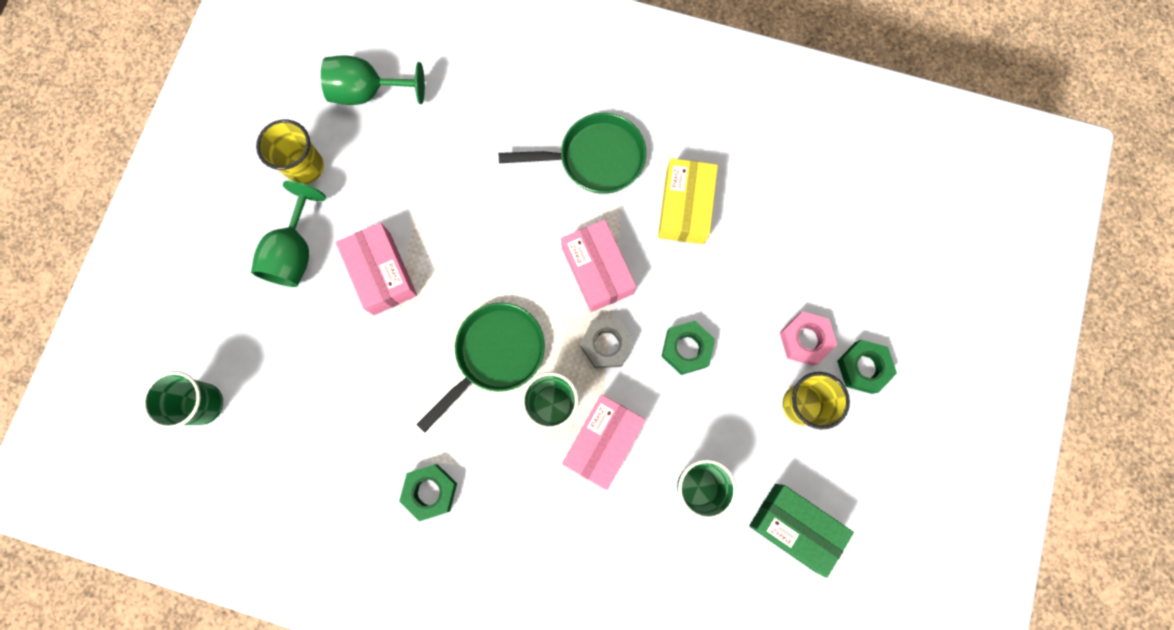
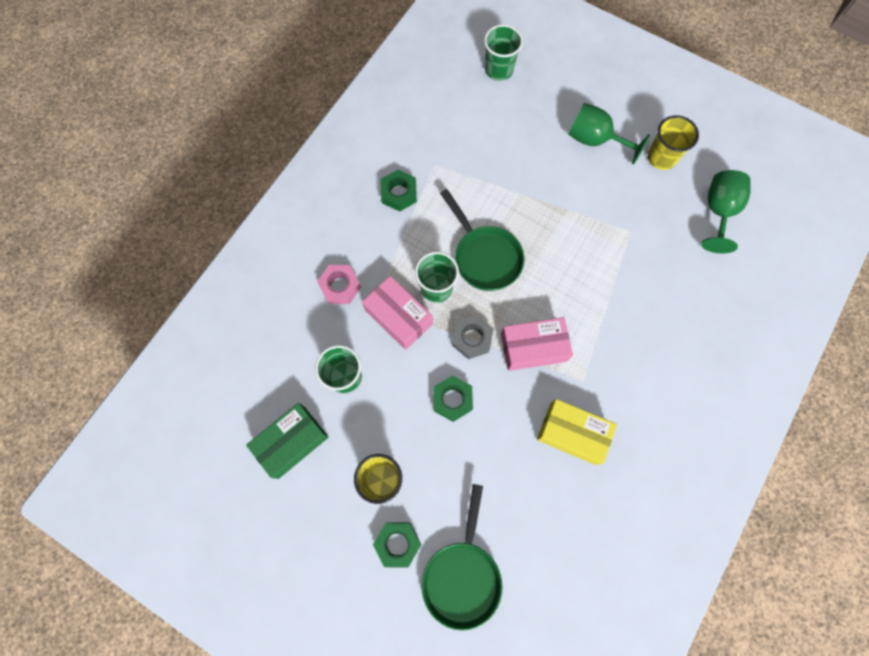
camera: 105 degrees right, 5 degrees down
pink box [336,223,417,315] -> none
green pan [498,113,646,194] -> green pan moved to [422,484,502,630]
pink nut [780,312,837,366] -> pink nut moved to [317,265,361,304]

